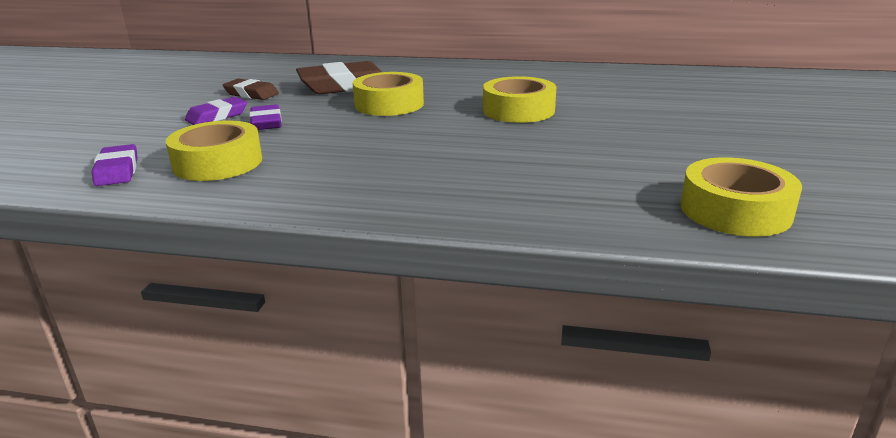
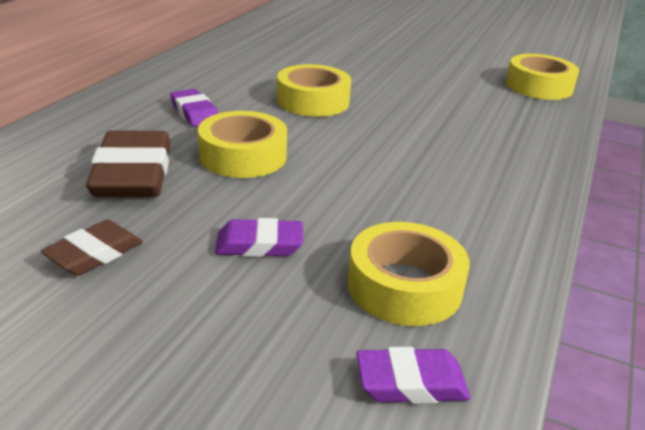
camera: 80 degrees left, 5 degrees up
purple eraser [185,97,247,125] -> purple eraser moved to [170,89,218,127]

